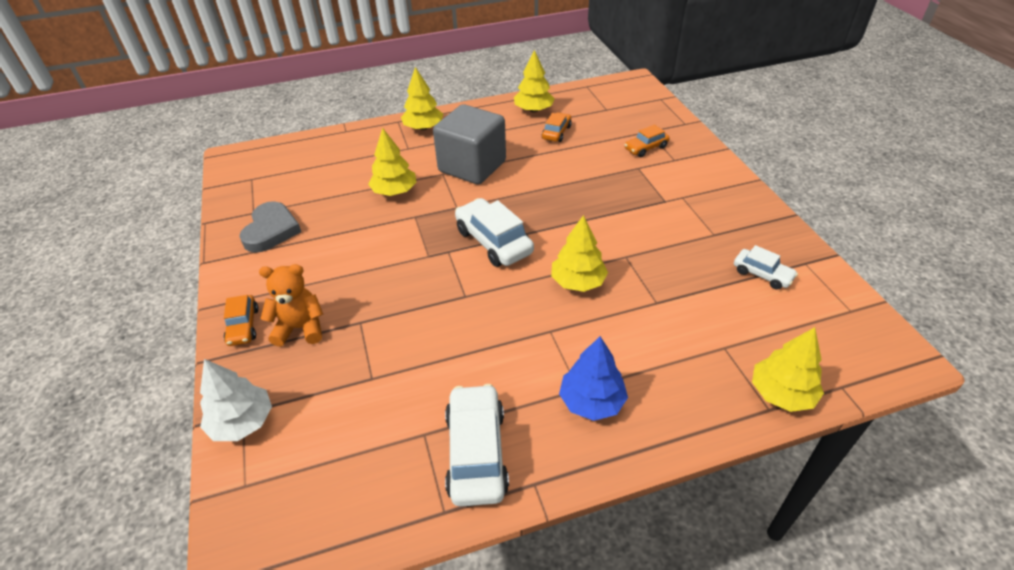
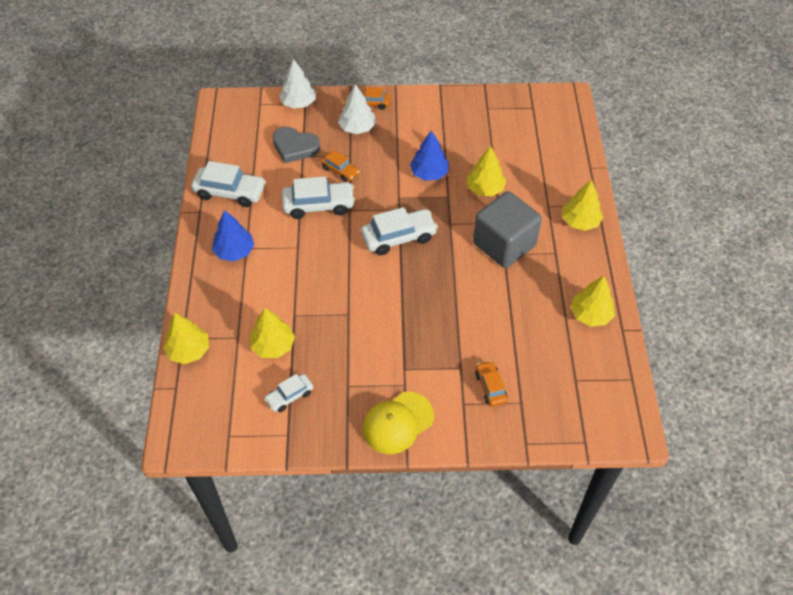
camera: 105 degrees right, 10 degrees up
grey heart [239,201,301,253] -> grey heart moved to [273,127,320,163]
orange teddy bear [259,264,323,347] -> white tree [338,84,376,134]
orange car [542,112,572,142] -> orange car moved to [321,150,359,182]
yellow tree [551,215,608,292] -> yellow tree moved to [250,308,295,358]
none -> white car [282,176,355,219]
none -> yellow cap [363,392,434,454]
none -> blue tree [410,130,449,181]

